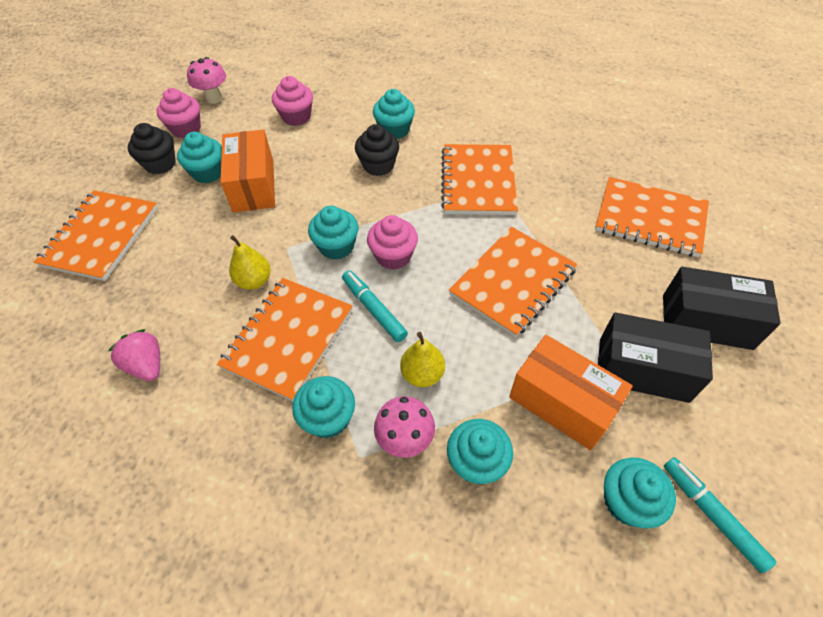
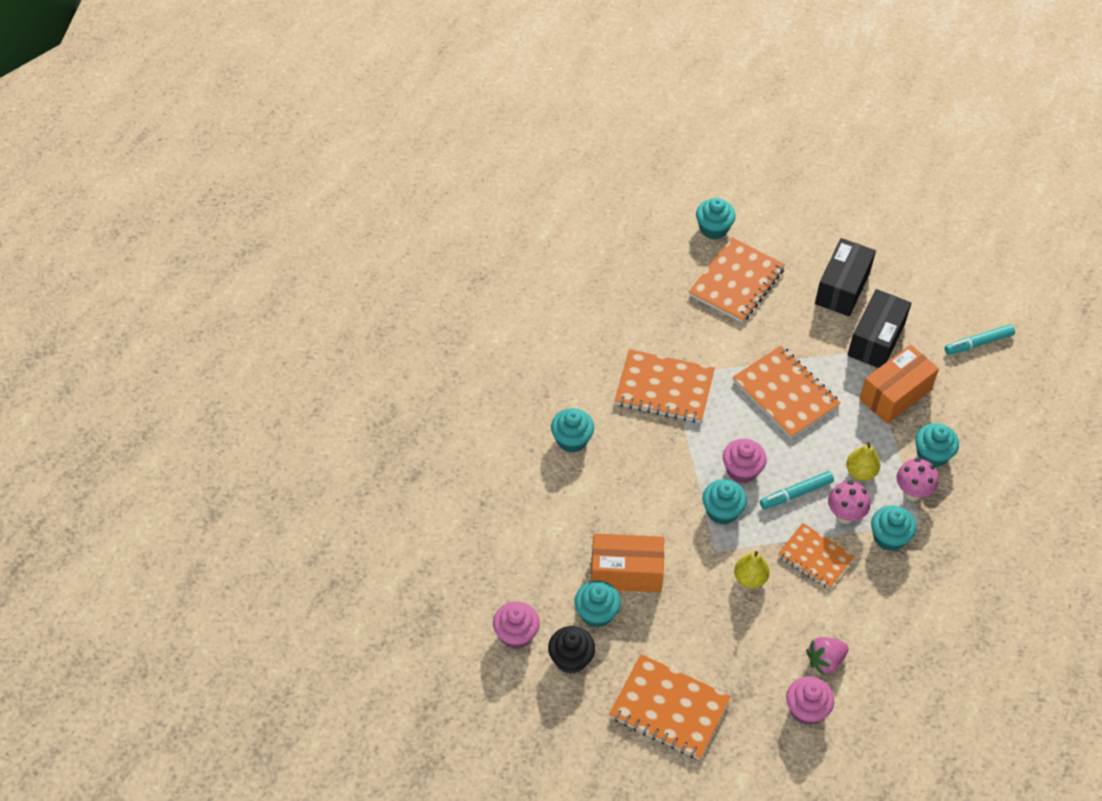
camera: 80 degrees left, 0 degrees up
pink mushroom [187,57,226,104] -> pink mushroom moved to [828,481,870,524]
orange notebook [217,278,352,401] -> orange notebook [778,523,854,589], size x0.65
pink cupcake [272,76,313,126] -> pink cupcake moved to [786,676,834,725]
black cupcake [355,124,399,176] -> none
turquoise cupcake [604,457,676,528] -> turquoise cupcake moved to [696,198,736,240]

